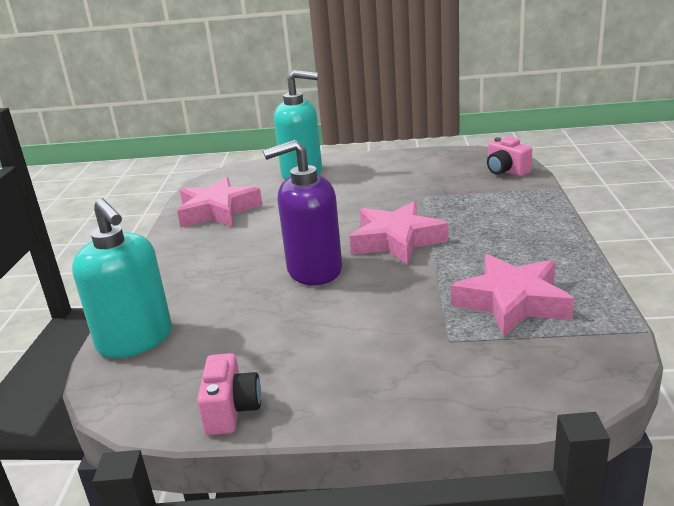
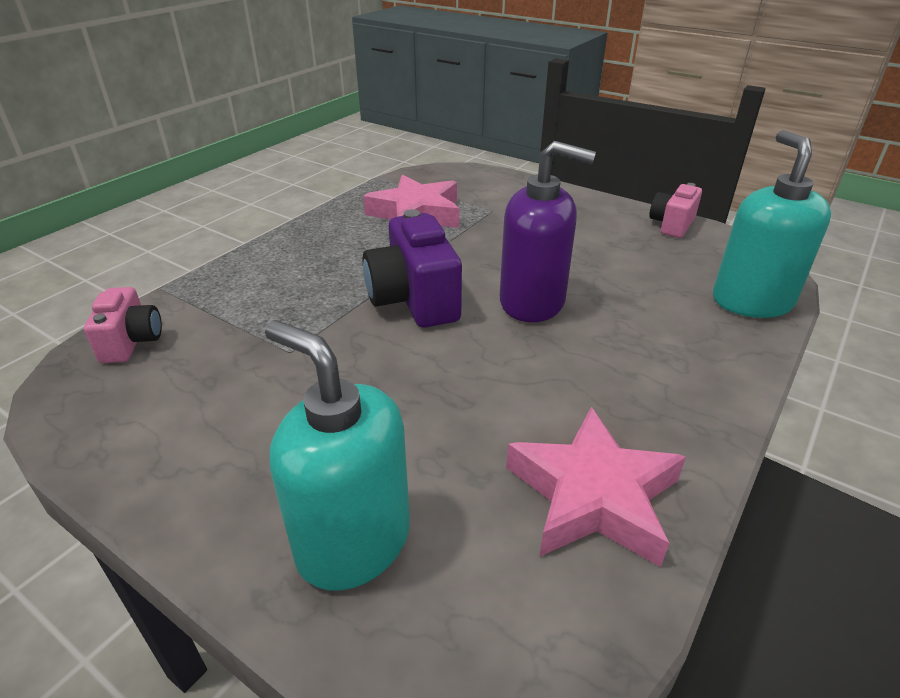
camera: 150 degrees left, 10 degrees up
pink star [350,201,449,265] -> purple camera [363,209,462,328]

